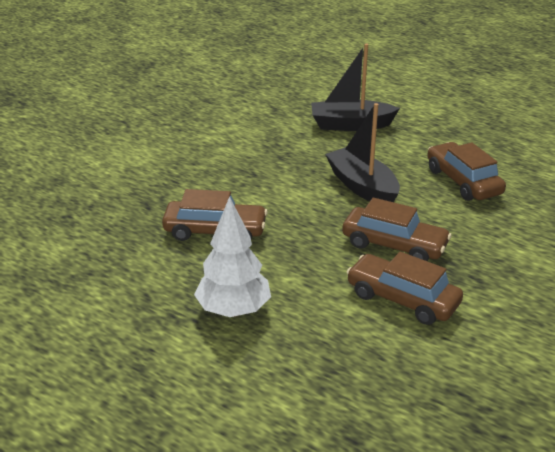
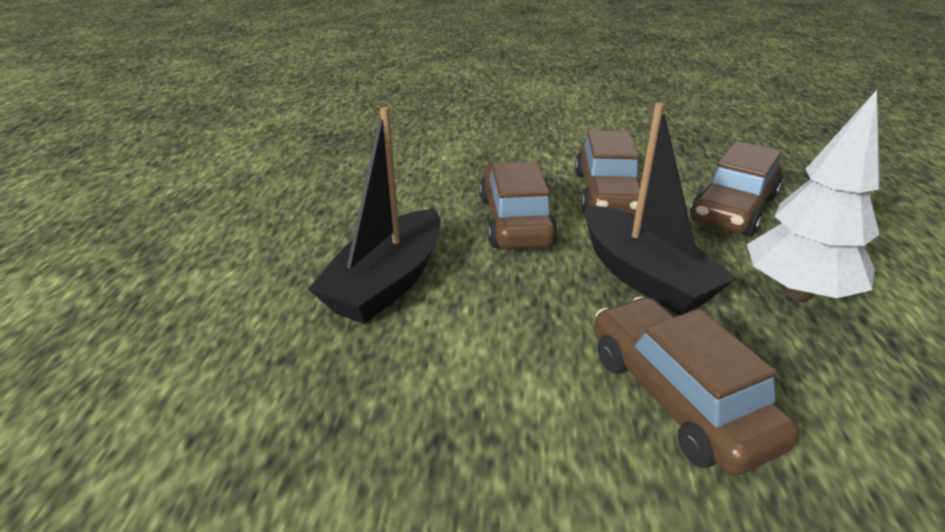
camera: 120 degrees left, 0 degrees up
black boat [311,44,400,131] -> black boat moved to [585,102,737,315]
brown car [427,142,506,201] -> brown car moved to [690,141,782,236]

